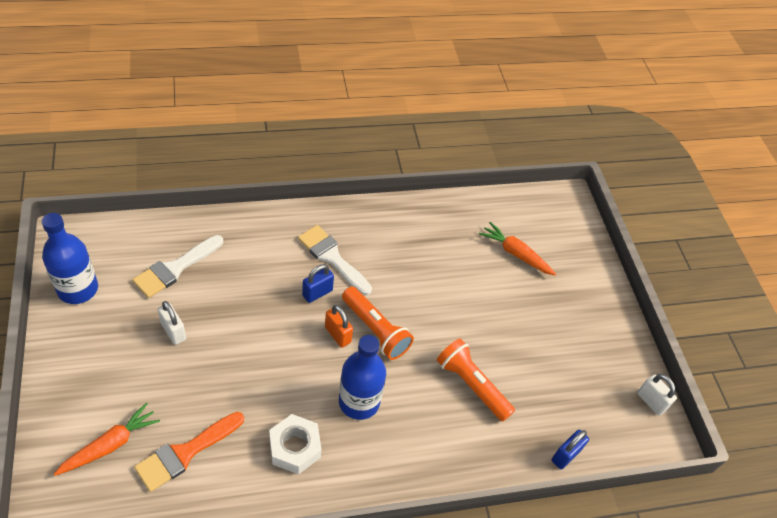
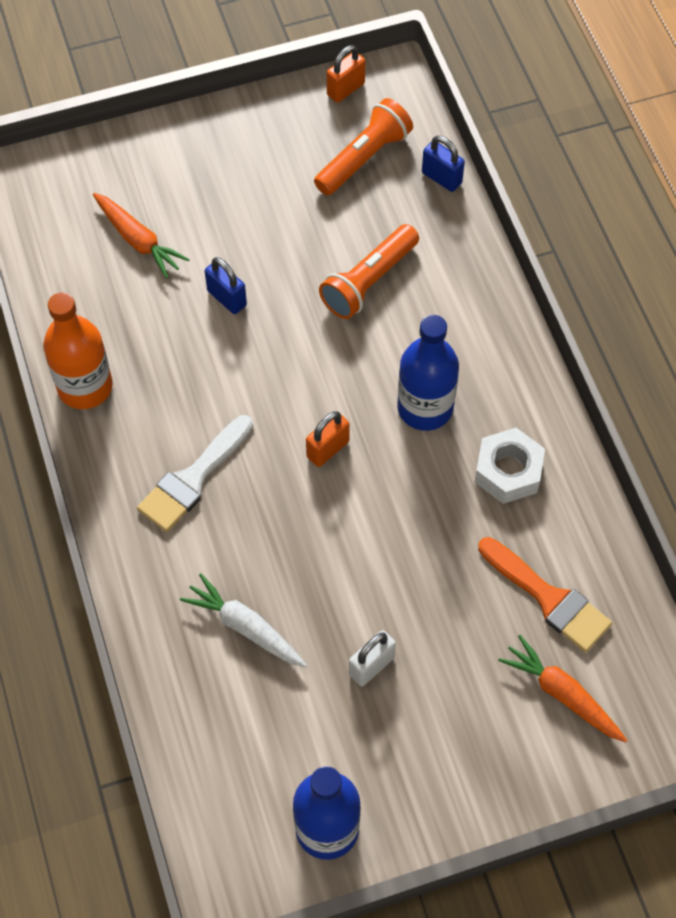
camera: 90 degrees left, 10 degrees up
white brush [132,235,223,298] -> none
blue padlock [302,264,334,303] -> blue padlock moved to [205,257,247,314]
orange flashlight [342,287,414,360] -> orange flashlight moved to [314,98,413,195]
orange carrot [479,222,556,276] -> orange carrot turned 75 degrees counterclockwise [93,193,190,279]
white padlock [637,374,677,416] -> orange padlock [327,45,365,103]
none -> orange bottle [43,293,113,409]
none -> white carrot [180,573,307,667]

